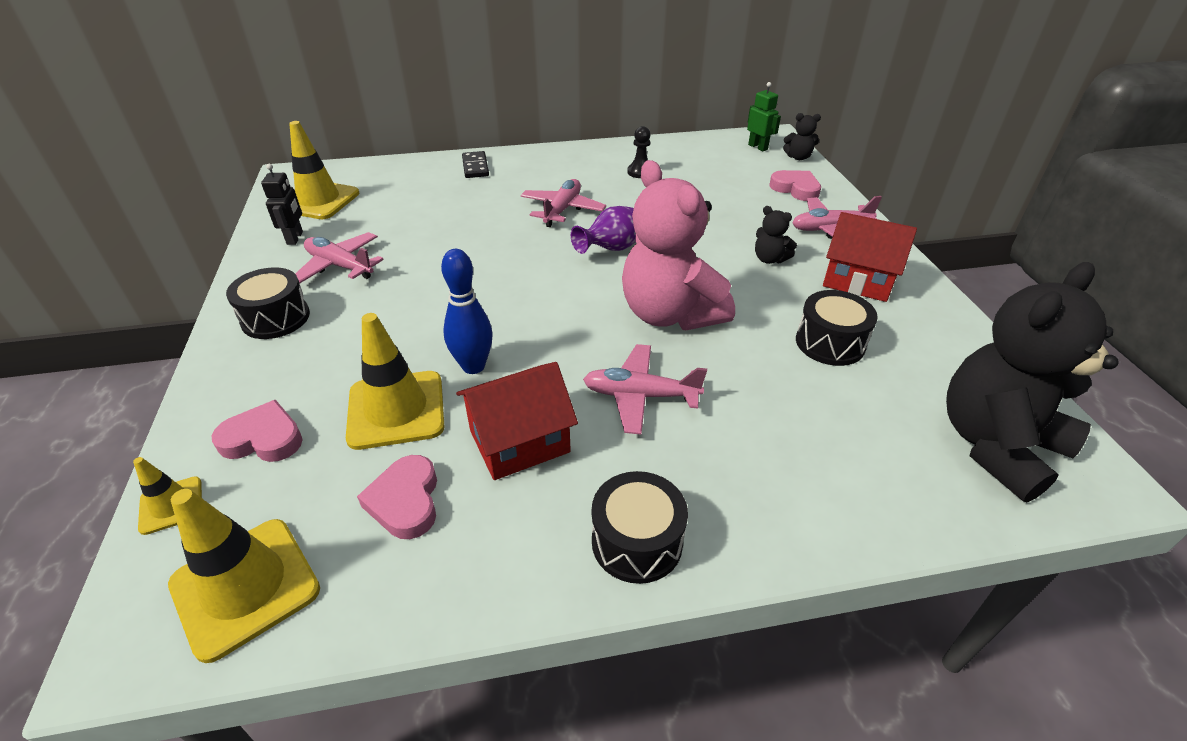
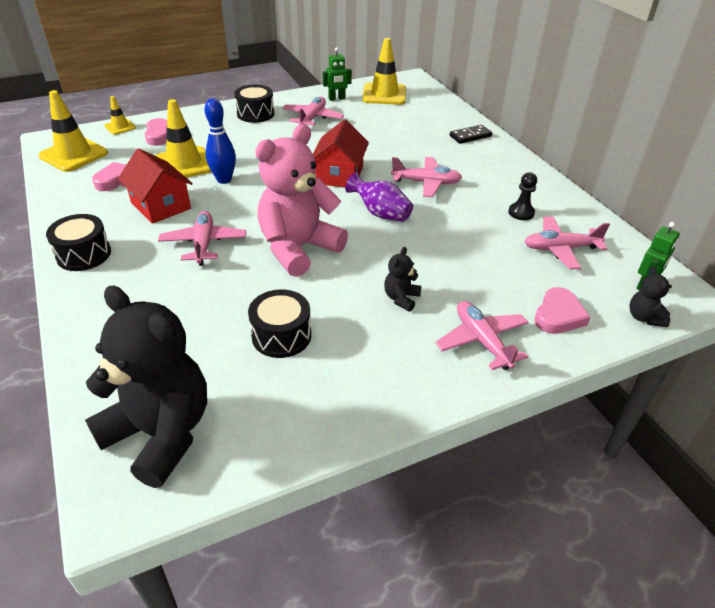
camera: 75 degrees right, 0 degrees up
black robot [261,164,303,245] -> green robot [323,47,352,101]
red house [823,212,917,302] -> red house moved to [313,119,369,188]
none -> pink plane [524,217,610,269]

